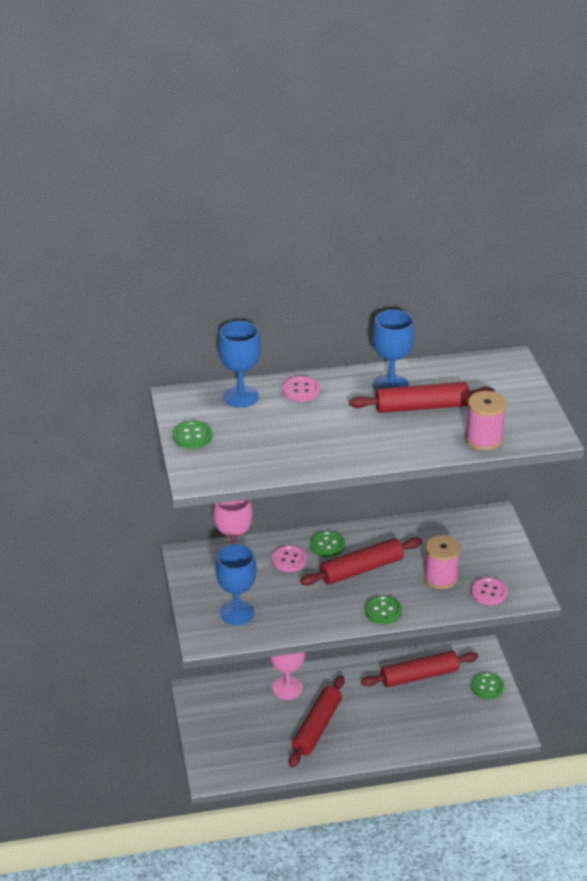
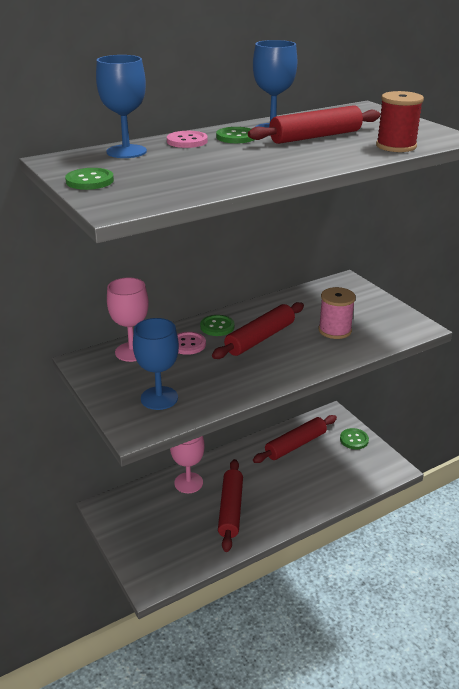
camera: 20 degrees left, 5 degrees down
green button [365,595,402,624] -> green button moved to [216,127,254,143]
pink spool [465,391,507,450] -> red spool [376,91,424,152]
pink button [471,577,507,605] -> none

